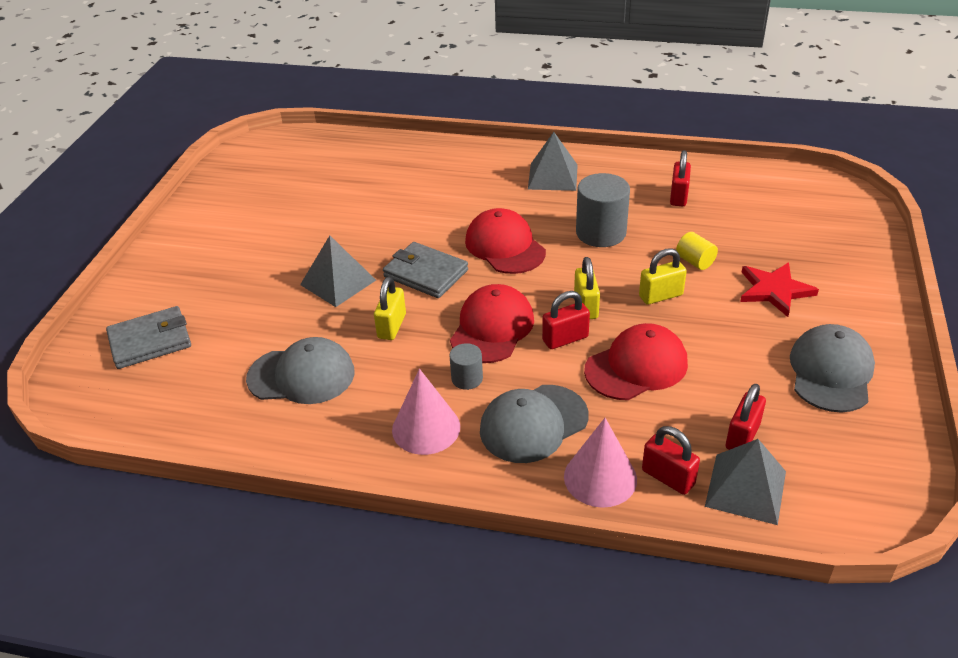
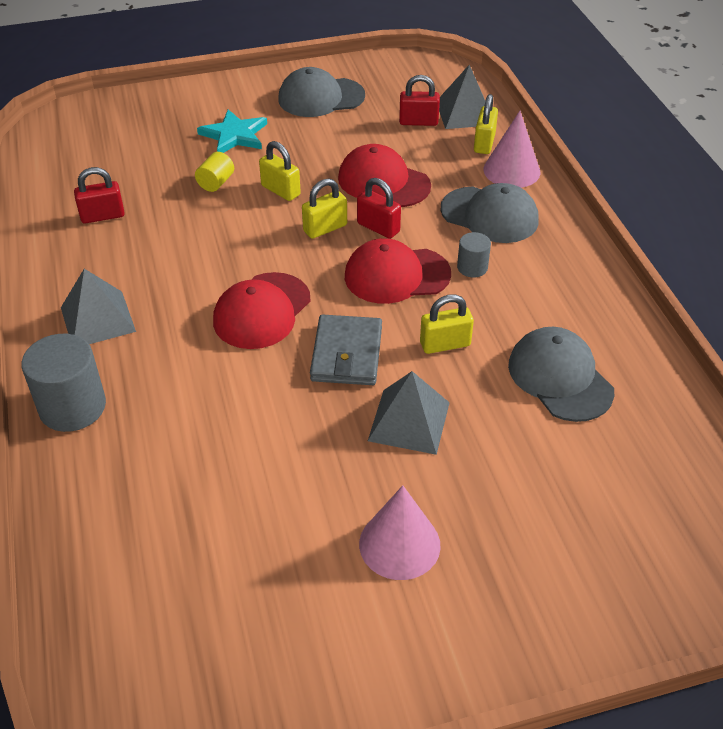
camera: 120 degrees left, 5 degrees up
grey wallet [106,306,191,369] -> none
pink cone [392,369,460,455] -> pink cone moved to [359,485,441,580]
grey cylinder [576,173,630,247] -> grey cylinder moved to [21,334,106,432]
red padlock [642,426,700,495] -> yellow padlock [474,94,498,154]
red star [740,262,819,317] -> turquoise star [197,109,267,153]

